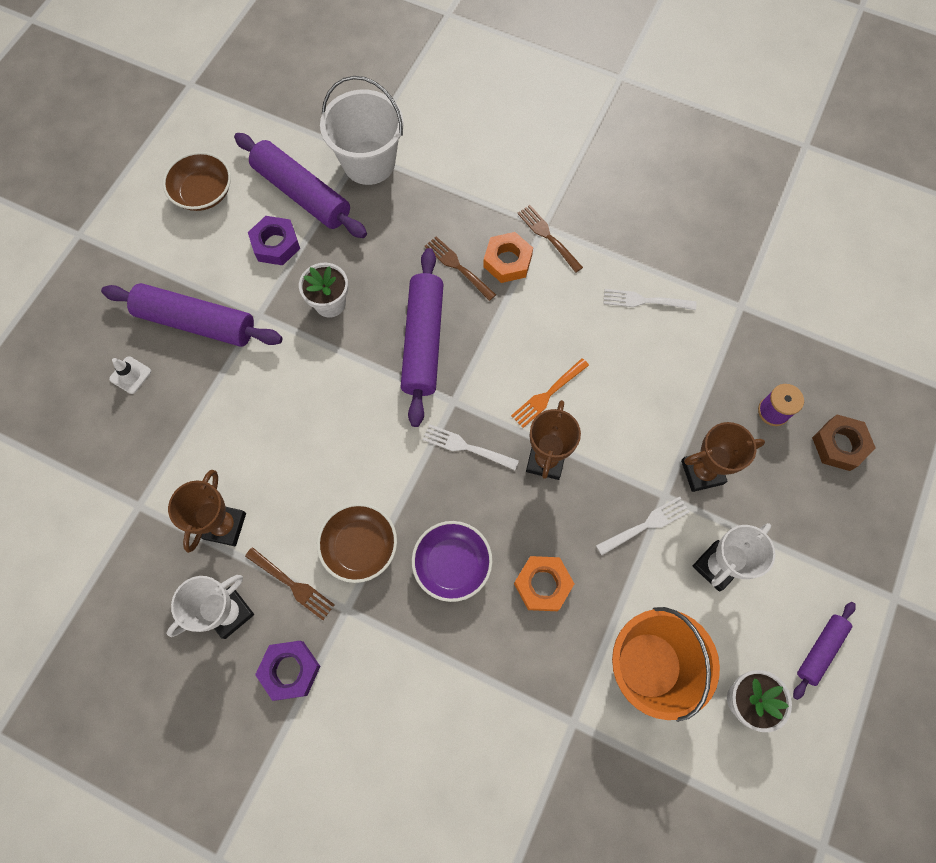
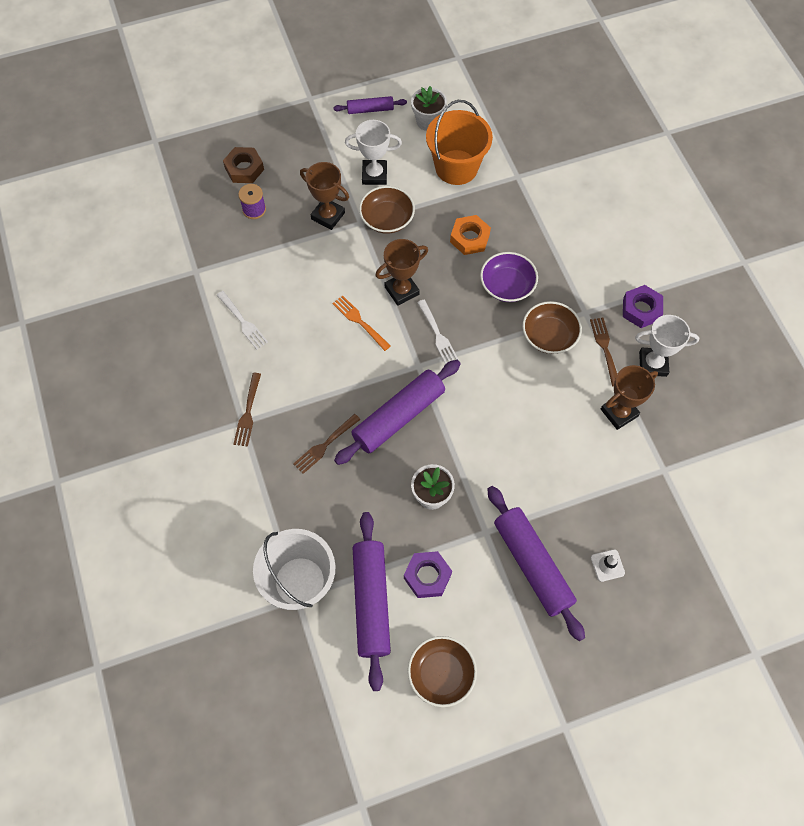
camera: 135 degrees left, 5 degrees down
brown fork [425,236,496,301] -> brown fork turned 45 degrees clockwise [293,414,361,474]
orange nut [483,232,533,283] -> none
orange fork [511,358,589,428] -> orange fork turned 135 degrees counterclockwise [332,296,390,351]
white fork [596,497,690,555] -> brown bowl [359,186,415,234]

